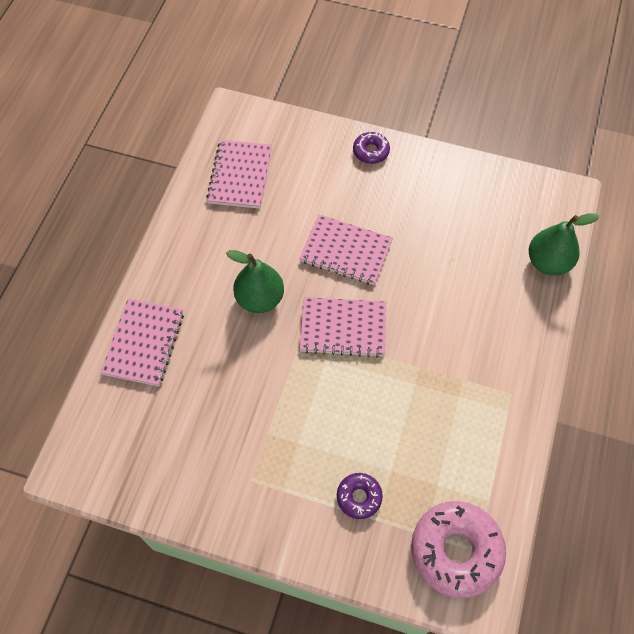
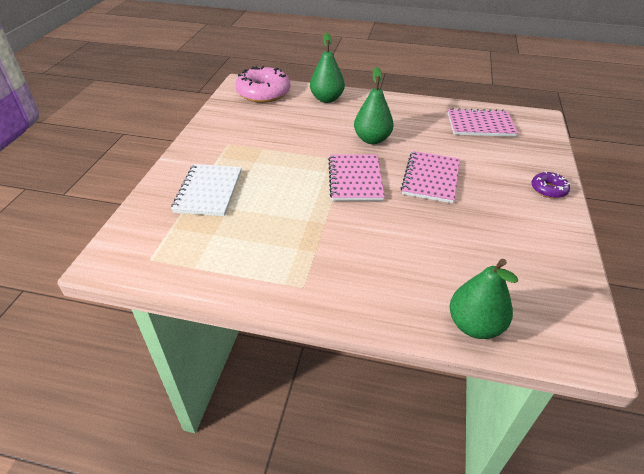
camera: 85 degrees right, 20 degrees down
pink notebook [101,298,184,386] -> green pear [310,33,345,103]
purple donut [337,473,383,519] -> white notebook [171,164,242,216]
pink donut [411,501,506,598] -> pink donut moved to [235,66,291,103]

